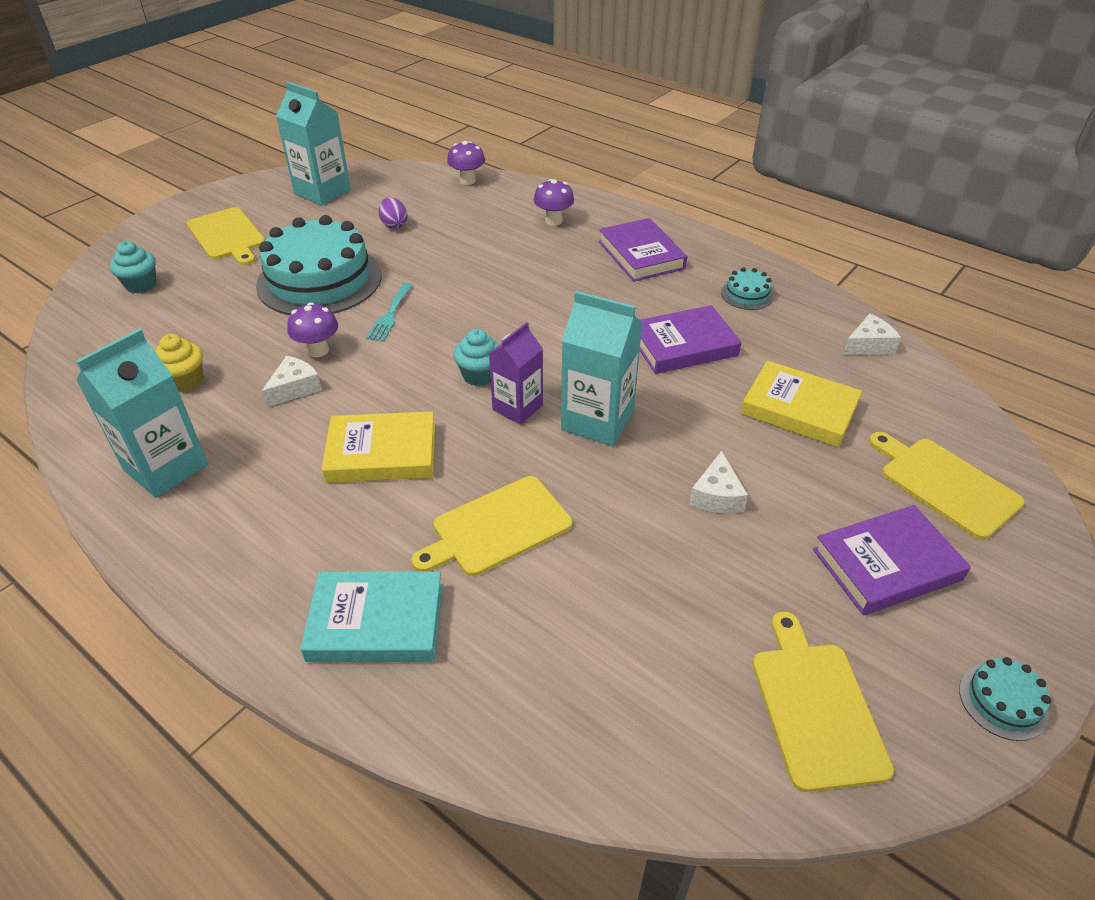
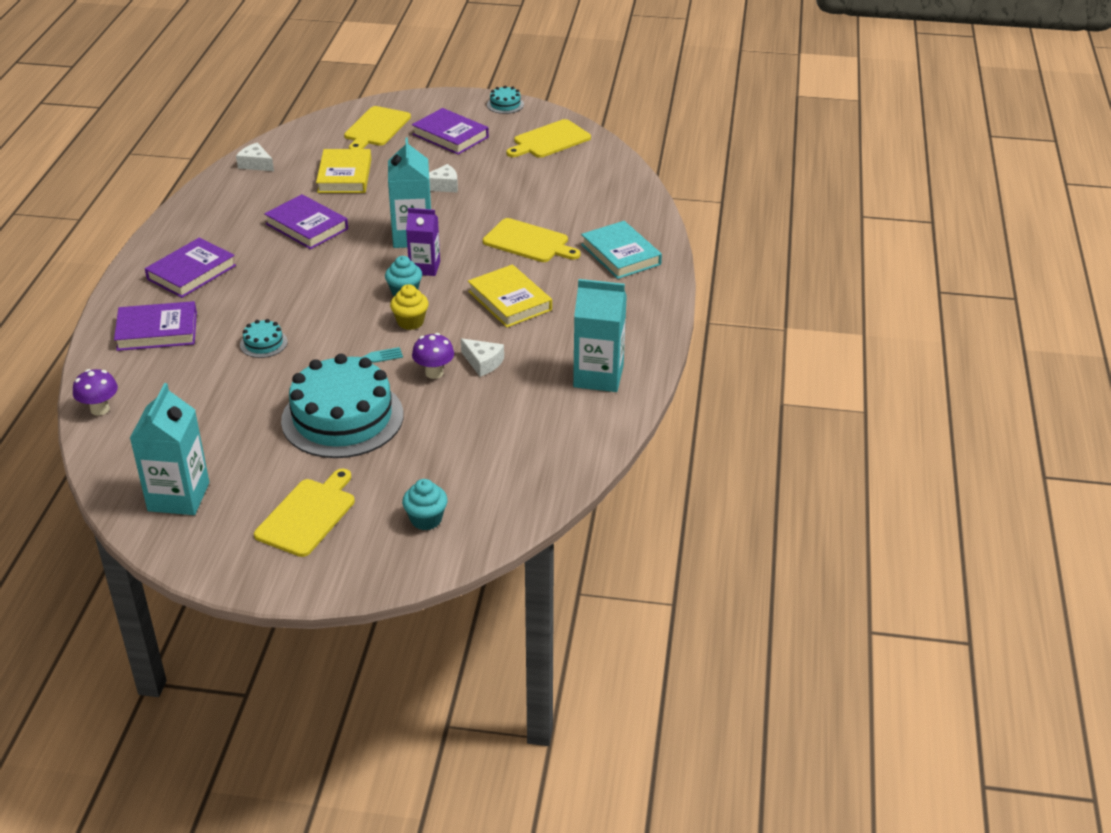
camera: 120 degrees left, 5 degrees down
yellow cupcake [155,334,203,392] -> yellow cupcake moved to [390,284,429,330]
white cheese [262,356,322,407] -> white cheese turned 150 degrees counterclockwise [461,338,504,377]
purple egg [379,198,408,229] -> none
purple mushroom [534,179,574,226] -> purple book [114,301,197,351]
turquoise cake [721,267,774,310] -> turquoise cake moved to [240,319,288,358]

